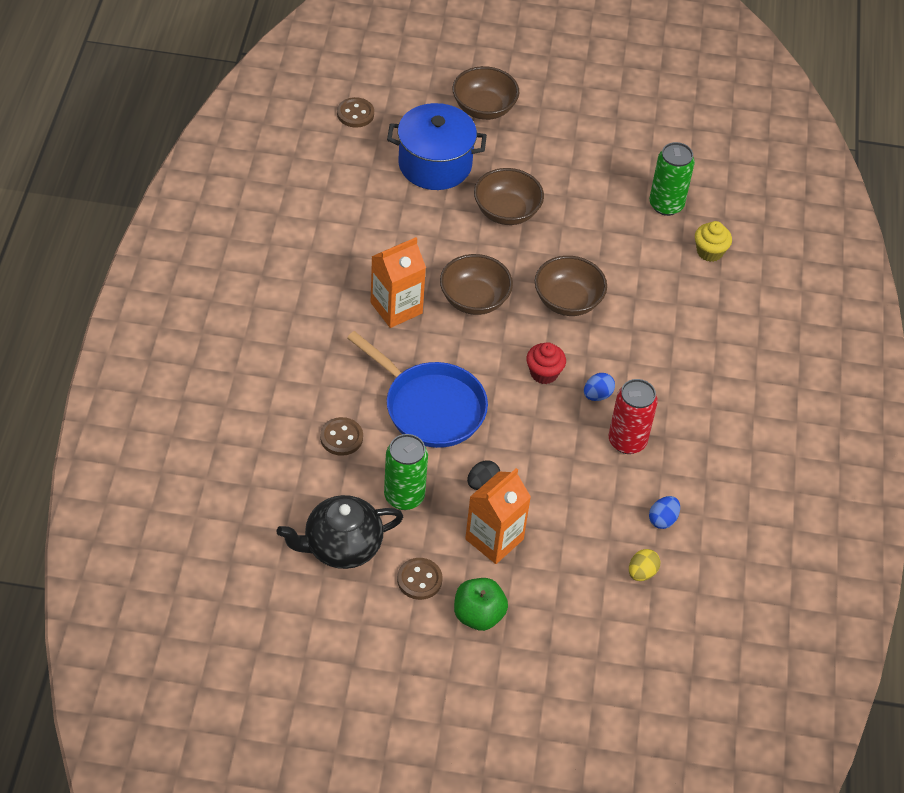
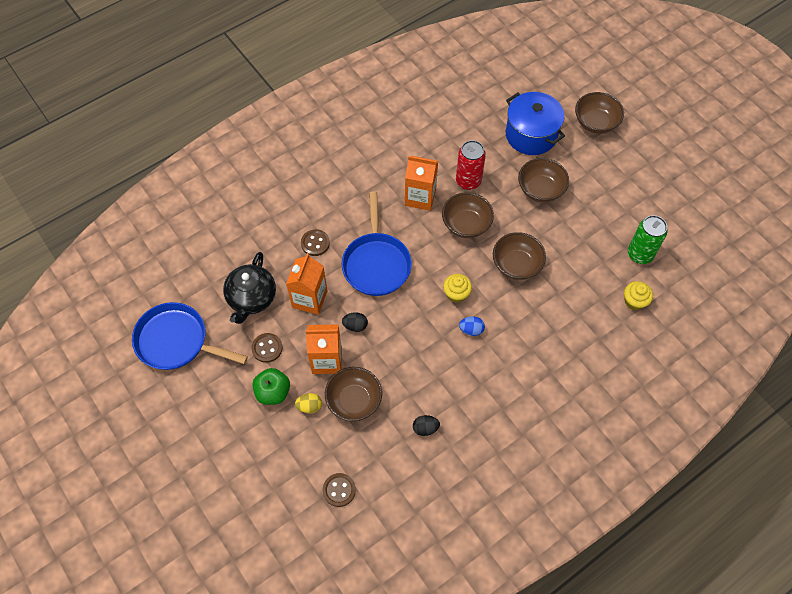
camera: 50 degrees right, 10 degrees up
black teapot [276,495,403,569] -> black teapot turned 105 degrees counterclockwise [223,252,276,324]
brown button [337,97,374,128] -> brown button moved to [323,473,356,507]
green can [384,434,428,510] -> orange carton [286,253,327,315]
red cupcake [526,342,566,384] -> yellow cupcake [443,274,472,303]
red can [609,379,658,454] -> red can moved to [456,140,486,190]
yellow egg [629,549,660,581] -> yellow egg moved to [295,393,322,414]
blue egg [649,496,680,529] -> black egg [413,415,440,436]
none -> blue pan [132,302,248,370]
none -> brown bowl [325,367,382,421]

